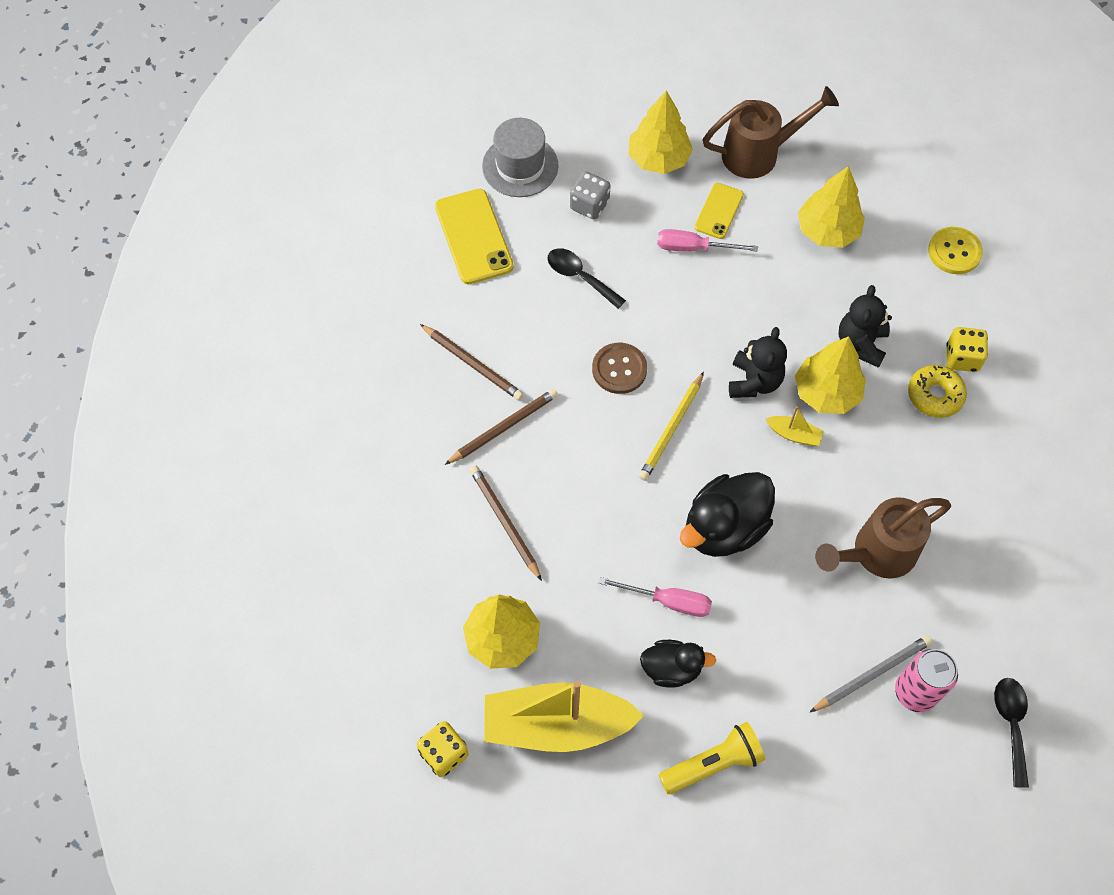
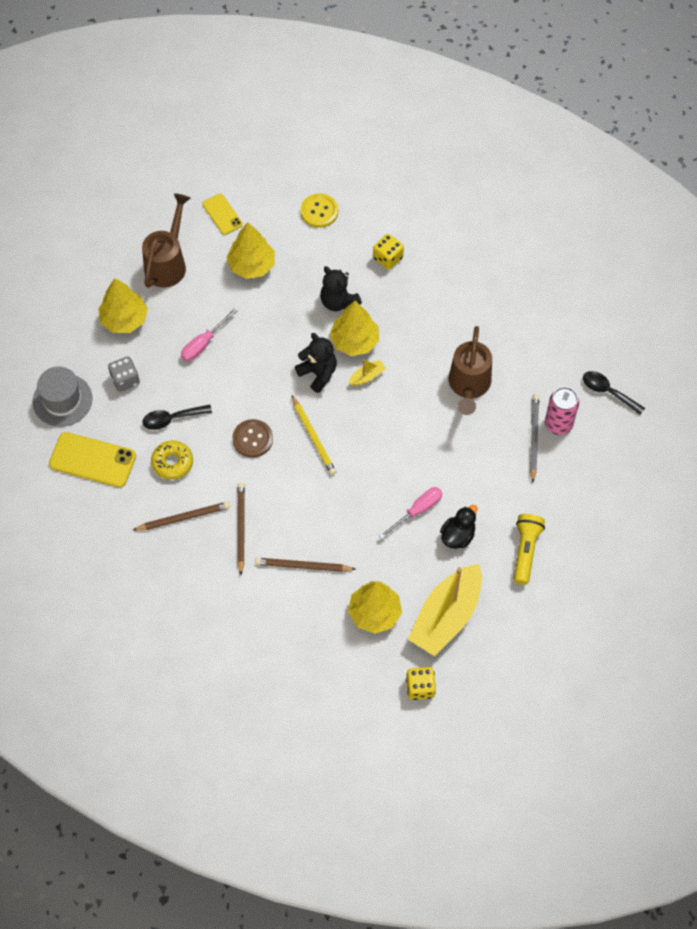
camera: 55 degrees left, 0 degrees up
black duck [680,472,775,557] -> none
yellow phone [695,183,744,239] -> yellow phone moved to [202,194,243,235]
yellow donut [908,365,967,418] -> yellow donut moved to [151,440,193,480]

